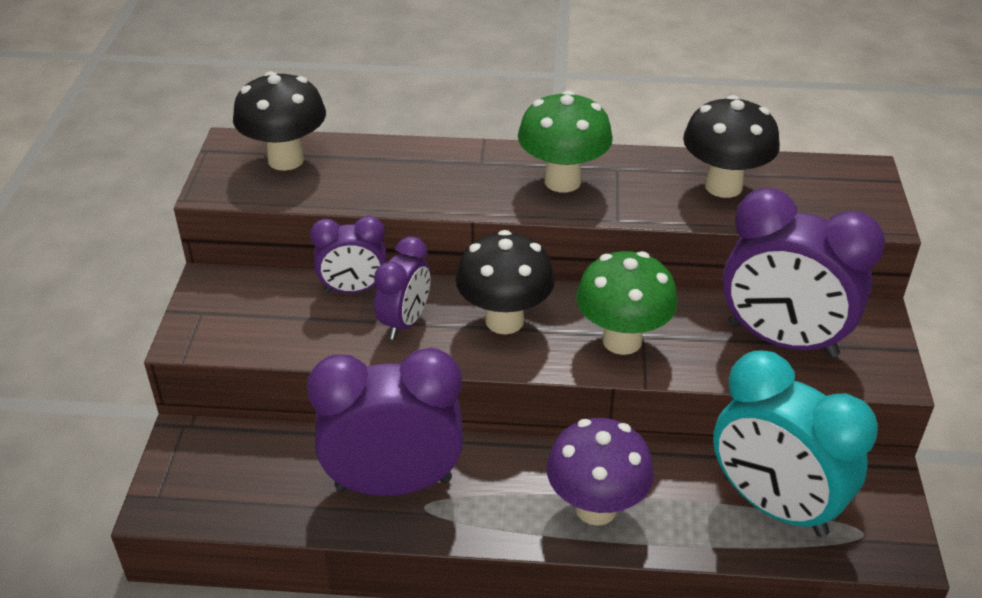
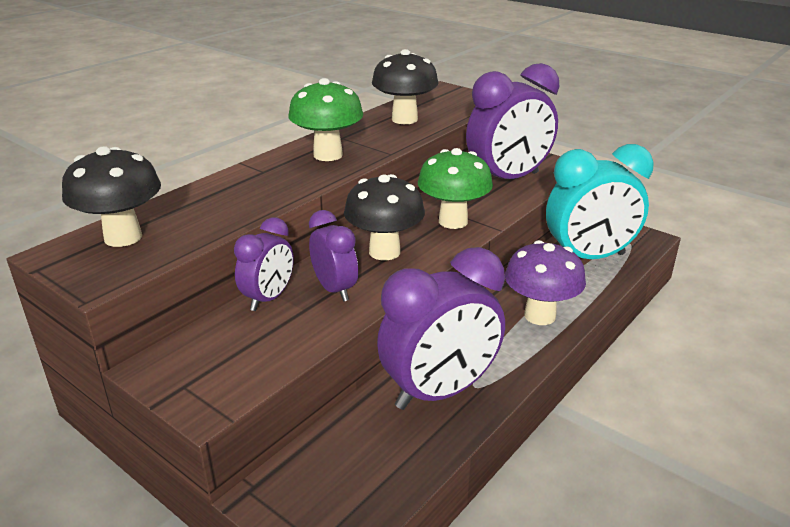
camera: 55 degrees left, 10 degrees down
purple clock [307,348,464,496] -> purple clock turned 150 degrees counterclockwise [377,247,505,410]

